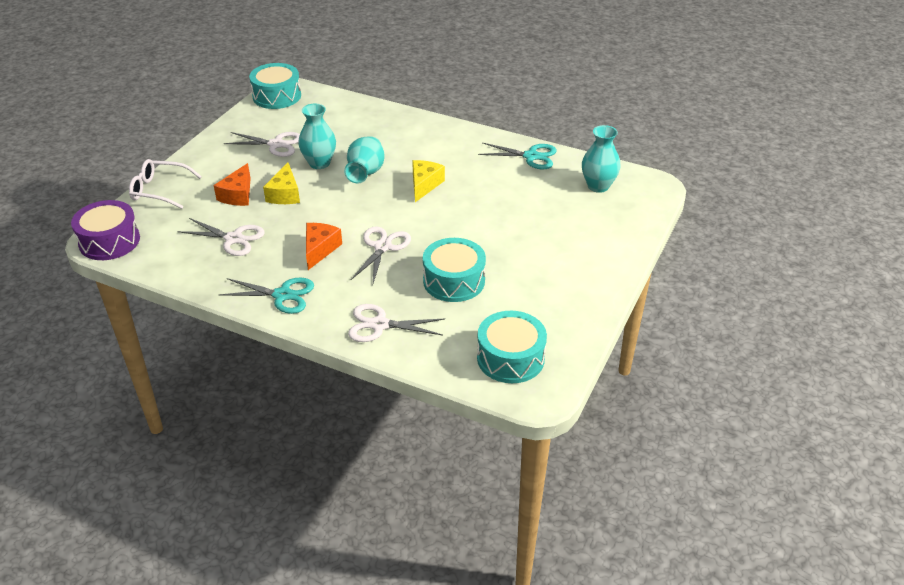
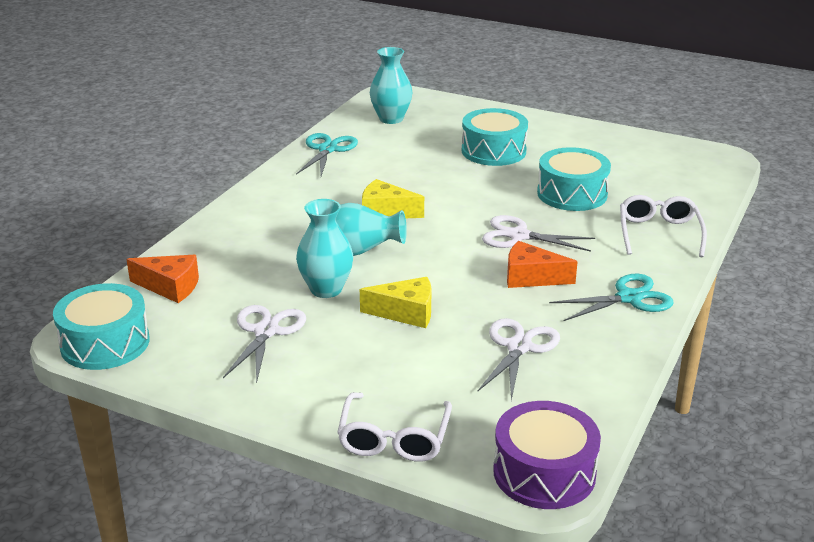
camera: 90 degrees left, 10 degrees down
orange cheese [214,163,251,206] -> orange cheese moved to [126,255,199,303]
turquoise scissors [219,278,314,314] -> turquoise scissors turned 60 degrees clockwise [549,274,674,321]
white scissors [348,304,445,342] -> white glasses [620,195,707,257]
turquoise drum [477,311,547,383] -> turquoise drum moved to [462,108,528,166]

